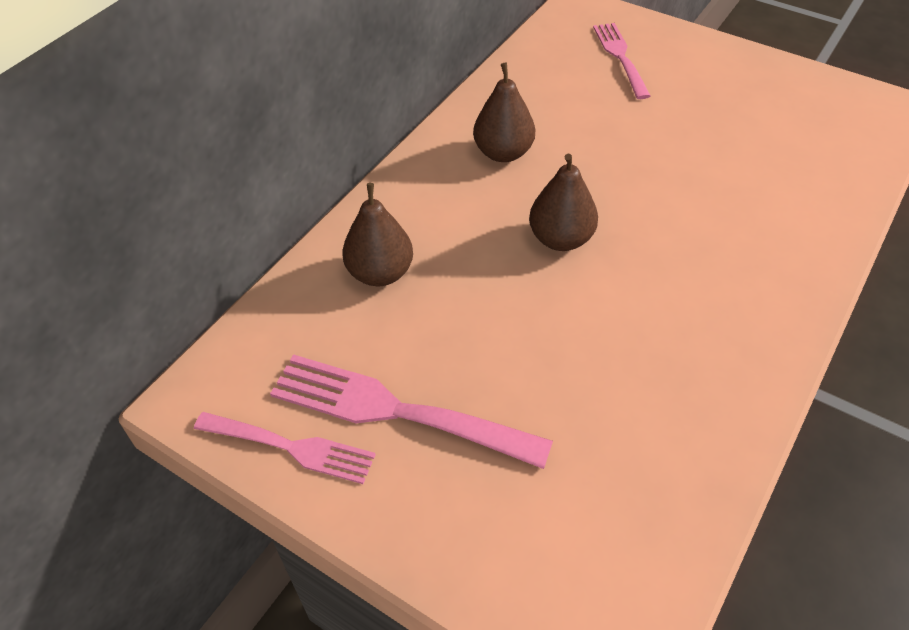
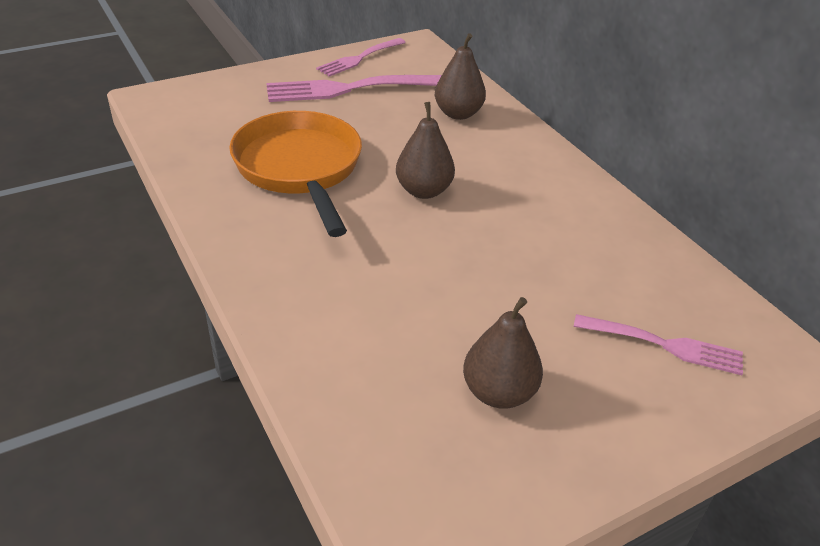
camera: 115 degrees right, 10 degrees down
pink fork [270,354,553,469] -> pink fork turned 150 degrees counterclockwise [266,75,442,102]
brown pear [473,63,535,162] -> brown pear moved to [463,297,543,409]
none -> orange pan [229,111,362,237]

